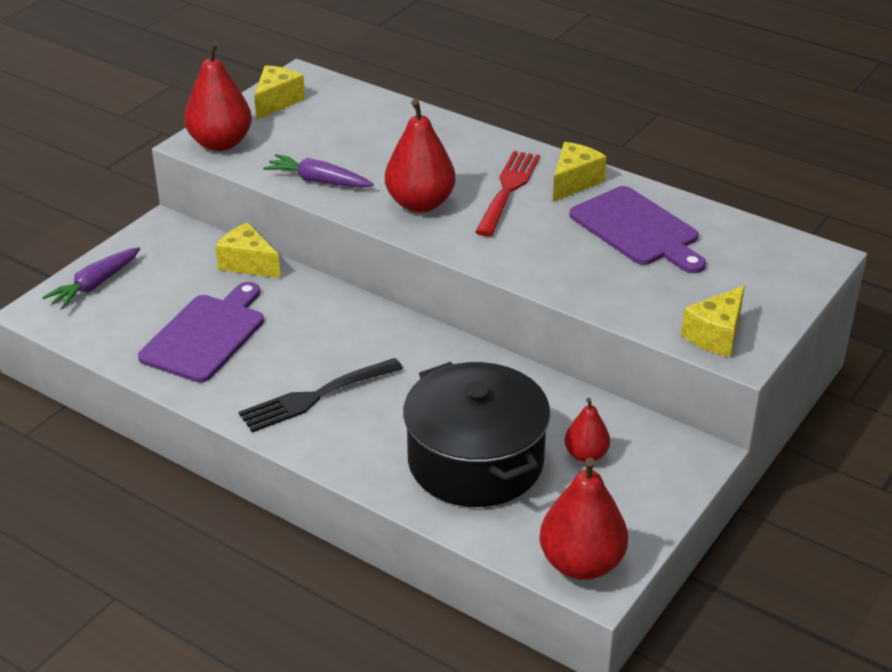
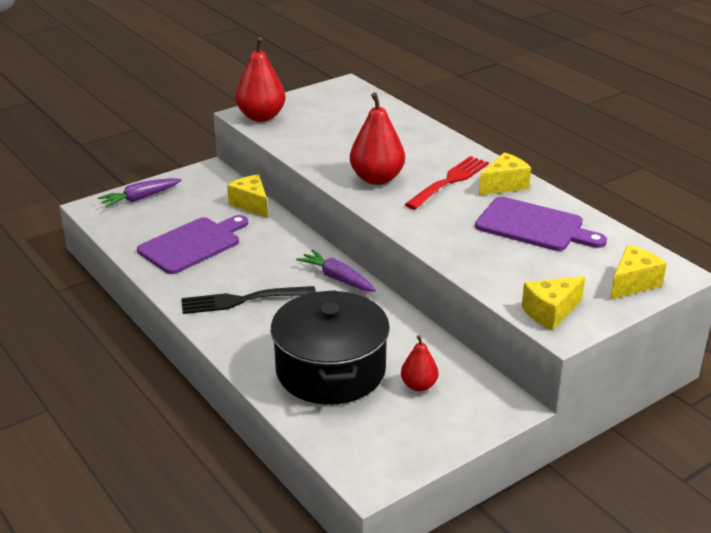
camera: 20 degrees right, 5 degrees down
yellow cheese [254,65,305,120] -> yellow cheese moved to [610,245,667,299]
purple carrot [263,154,374,188] -> purple carrot moved to [296,249,376,292]
red pear [539,457,628,580] -> none
purple cutting board [570,186,706,273] -> purple cutting board turned 45 degrees counterclockwise [475,197,607,251]

